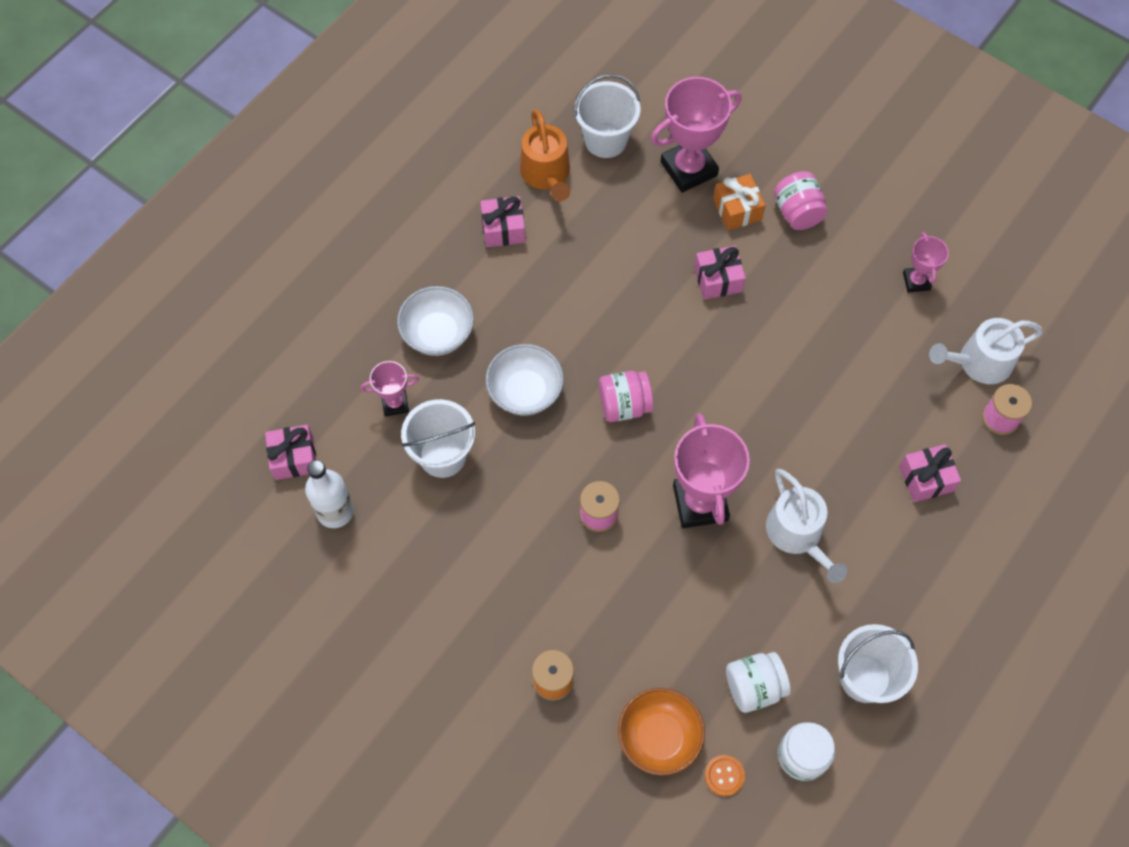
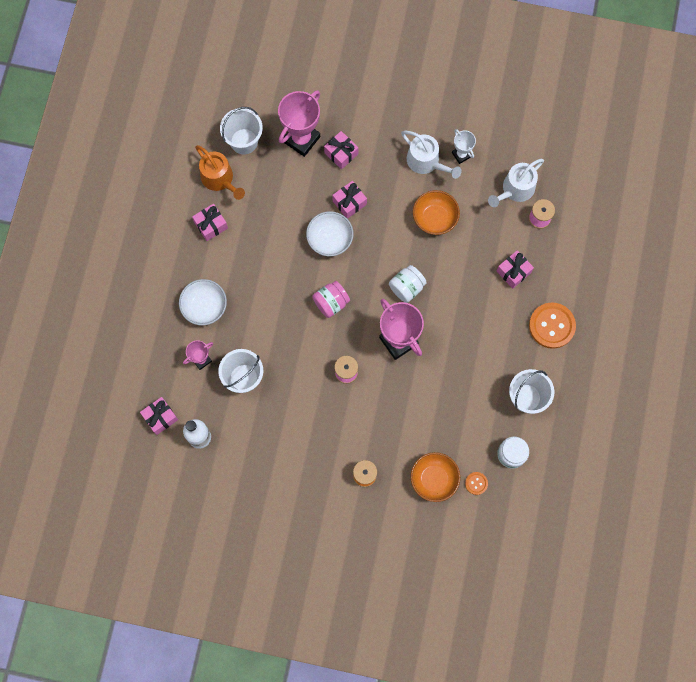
camera: 25 degrees left, 10 degrees up
white bowl [485,344,564,415] -> white bowl moved to [306,211,354,256]
orange gift [713,174,766,230] -> pink gift [324,131,358,169]
white jar [726,652,791,713] -> white jar moved to [389,265,427,303]
white watering can [766,469,848,583] -> white watering can moved to [401,131,461,179]
pink jar [774,171,828,230] -> none
pink trophy [903,232,949,293] -> white trophy [452,129,476,164]
none -> orange bowl [413,190,460,235]
none -> orange button [529,303,576,349]

